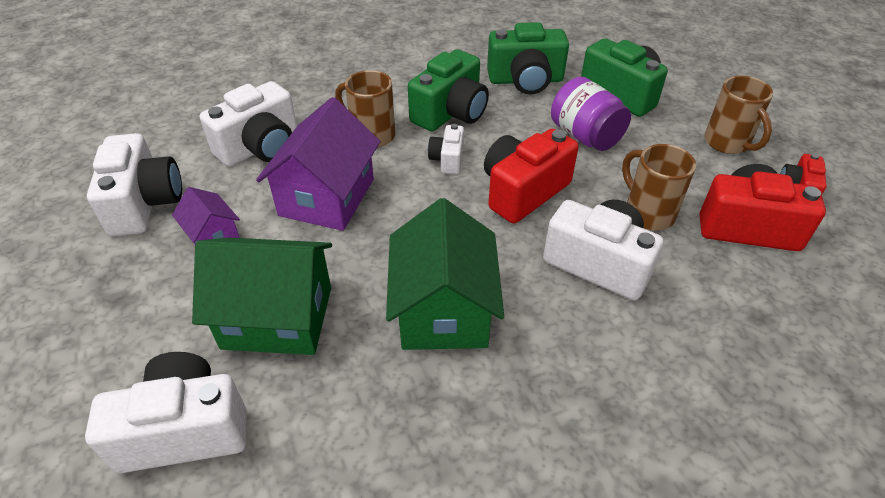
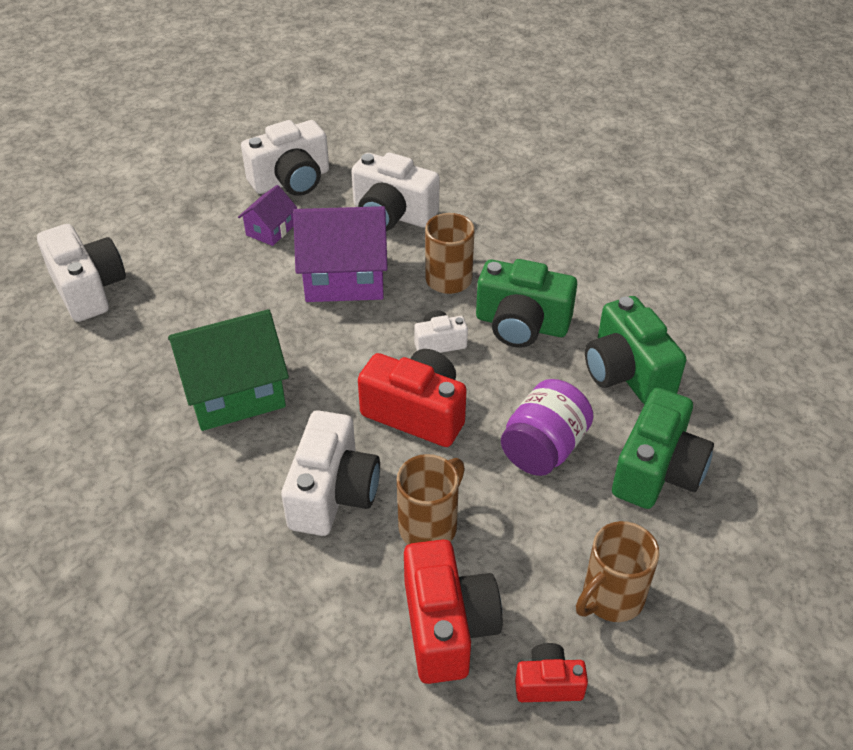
camera: 70 degrees right, 0 degrees up
green house [192,238,332,355] -> none

